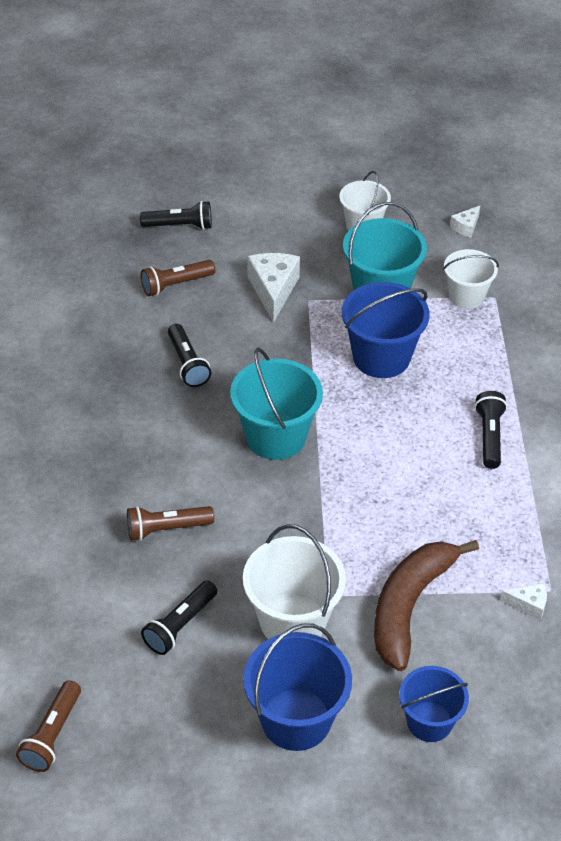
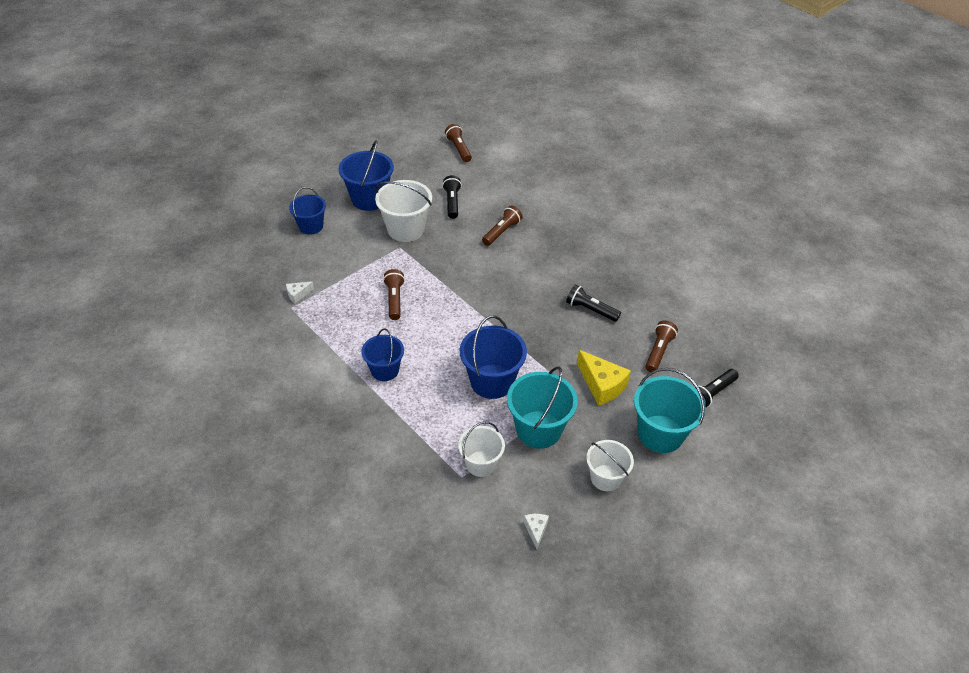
camera: 140 degrees right, 0 degrees up
turquoise bucket [230,348,323,460] -> turquoise bucket moved to [634,368,706,453]
white cheese [247,253,300,323] -> yellow cheese [577,350,631,406]
brown banana [374,540,479,671] -> none
black flashlight [475,391,507,469] -> blue bucket [361,328,404,381]
none -> brown flashlight [383,269,405,320]

